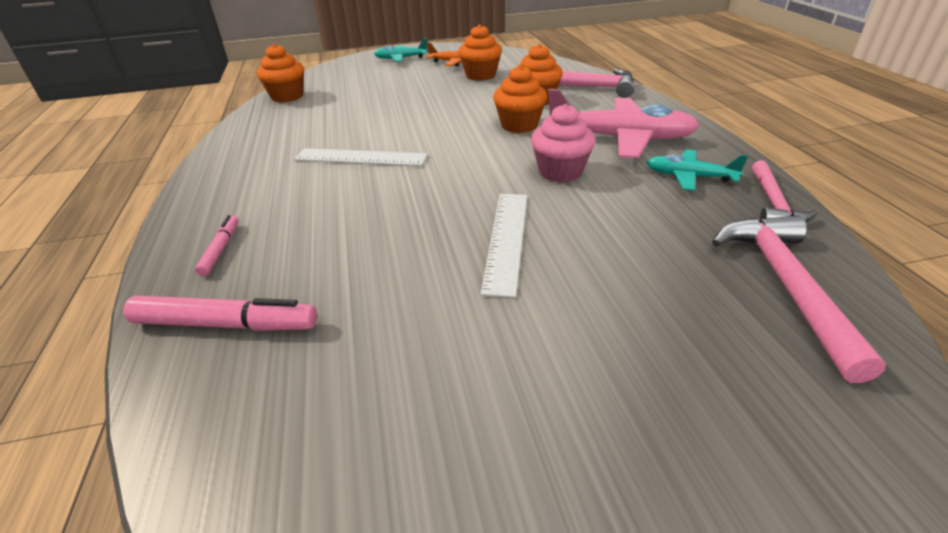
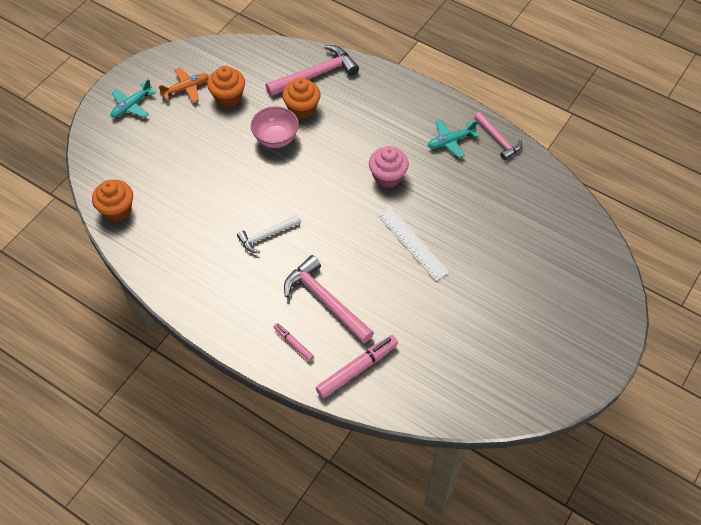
camera: 45 degrees left, 20 degrees up
white ruler [295,148,428,166] -> white hammer [237,215,301,254]
orange cupcake [493,65,547,133] -> none
pink plane [547,89,700,158] -> none
pink hammer [712,215,886,383] -> pink hammer moved to [284,255,374,344]
none -> pink bowl [251,106,299,148]

